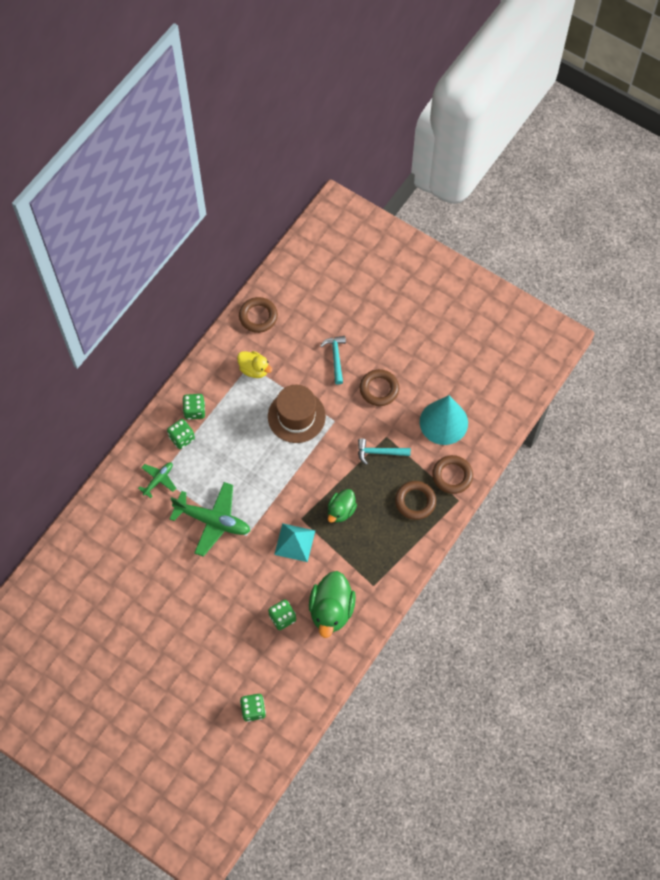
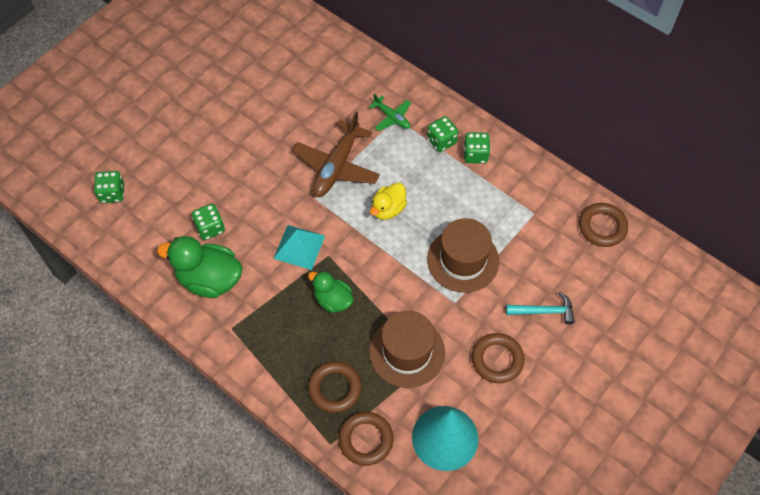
camera: 95 degrees right, 5 degrees down
green plane [170,482,250,557] -> brown plane [292,111,380,197]
yellow duck [237,351,272,378] -> yellow duck moved to [370,183,407,220]
turquoise hammer [358,439,411,465] -> brown hat [369,311,445,388]

